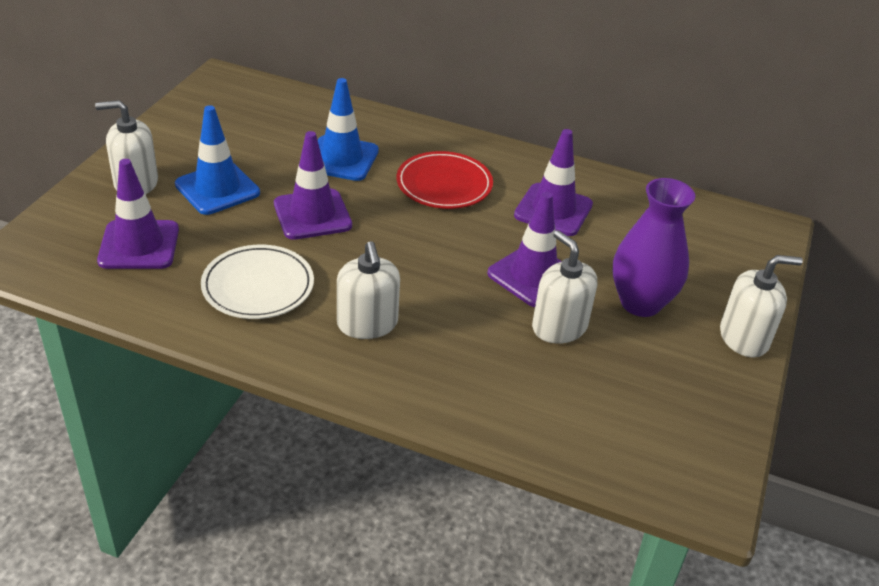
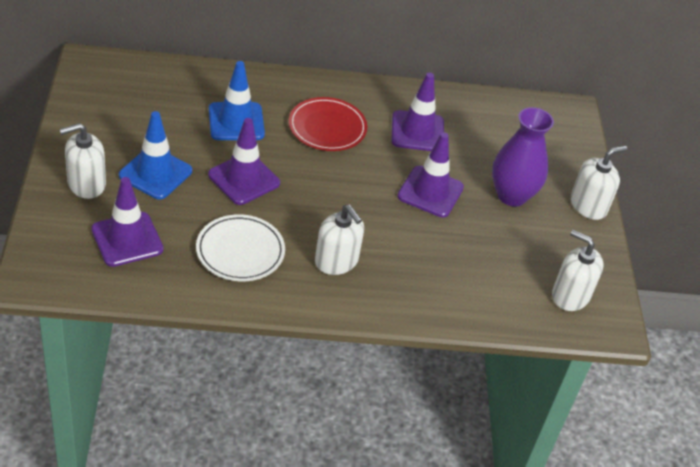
camera: 25 degrees left, 5 degrees up
white soap dispenser [532,230,597,344] -> white soap dispenser moved to [552,230,603,311]

